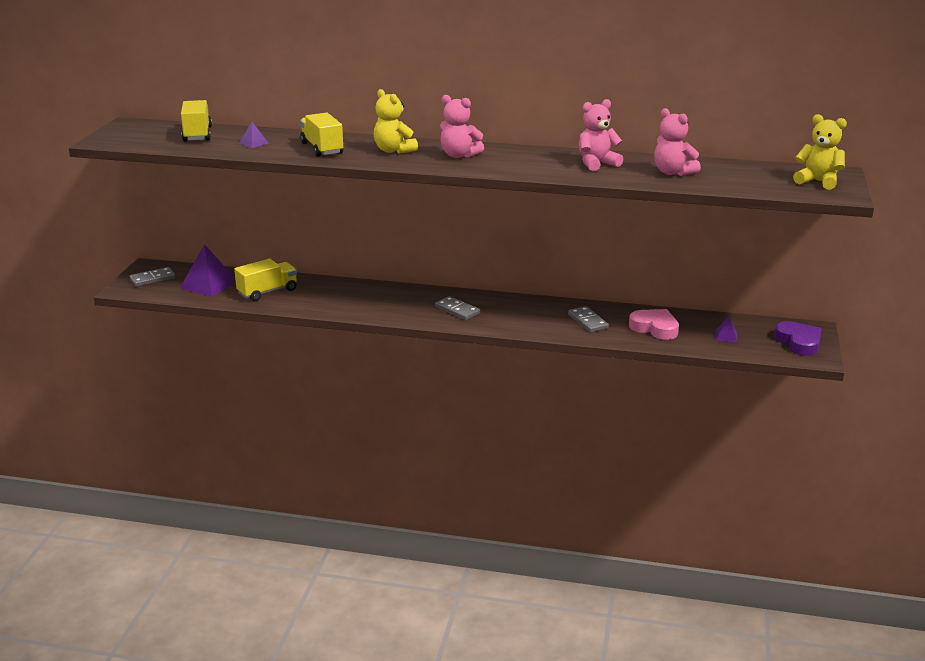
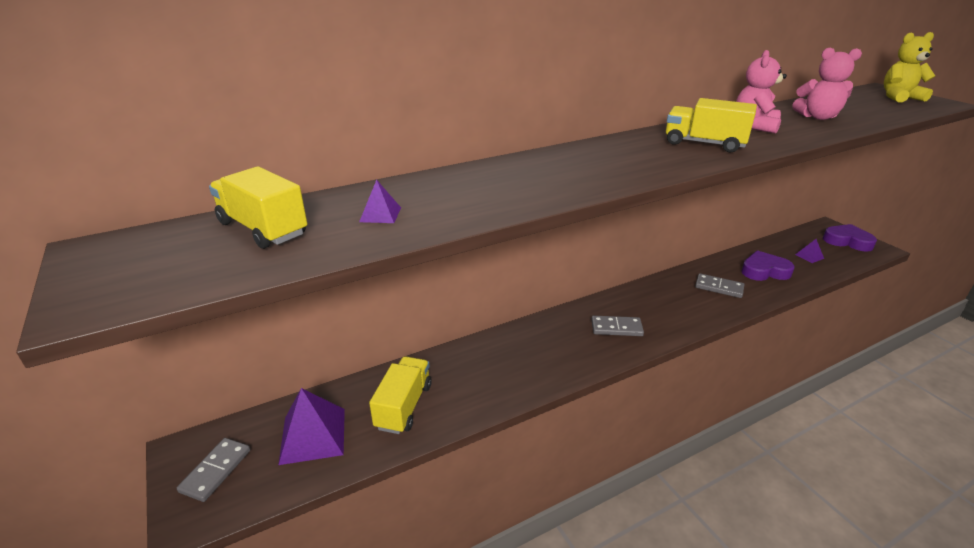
camera: 40 degrees left, 5 degrees up
yellow truck [300,113,343,157] -> yellow truck moved to [666,98,757,152]
yellow teddy bear [374,89,418,154] -> none
pink teddy bear [440,95,484,158] -> none
pink heart [629,309,679,340] -> purple heart [741,250,795,281]

